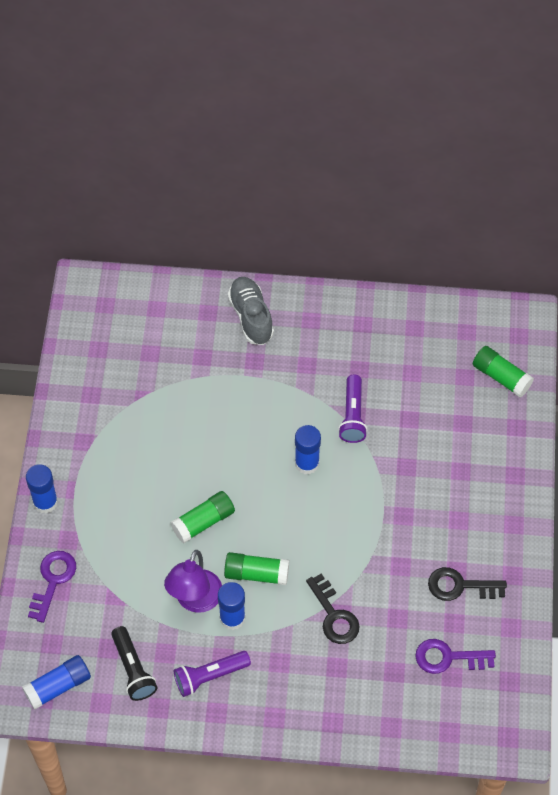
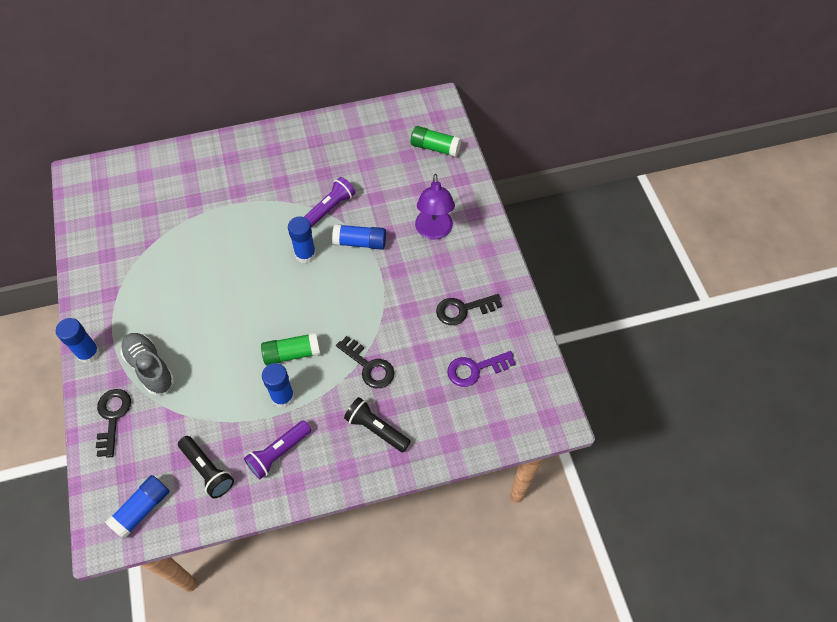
camera: 20 degrees left, 0 degrees up
purple key [28,551,76,623] -> black key [96,389,131,458]
purple lamp [164,550,222,613] -> purple lamp moved to [415,174,455,240]
green glue stick [170,491,235,544] -> none
grey shoe [228,277,274,345] -> grey shoe moved to [120,333,174,395]
purple flashlight [338,375,368,443] -> purple flashlight turned 120 degrees counterclockwise [304,177,355,227]
none -> blue glue stick [332,224,386,250]
none -> black flashlight [344,397,411,452]

